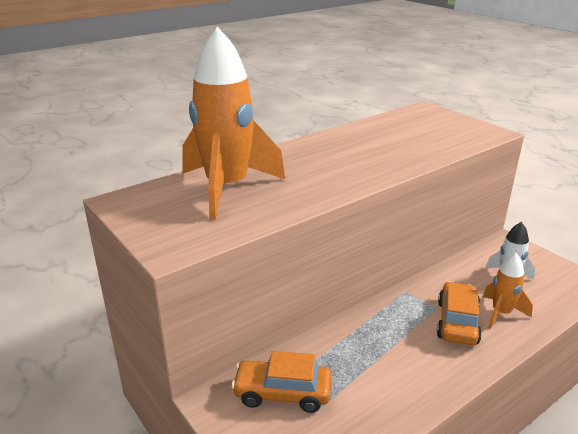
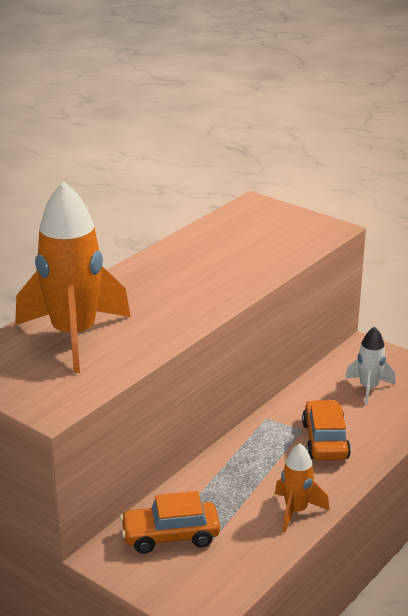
camera: 15 degrees left, 0 degrees up
orange rocket [483,253,533,329] -> orange rocket moved to [275,443,330,532]

